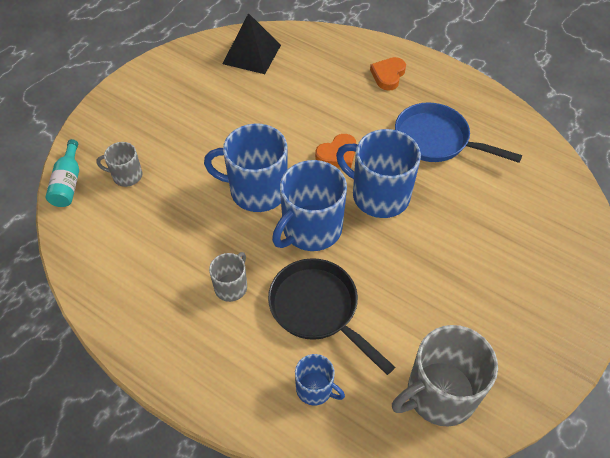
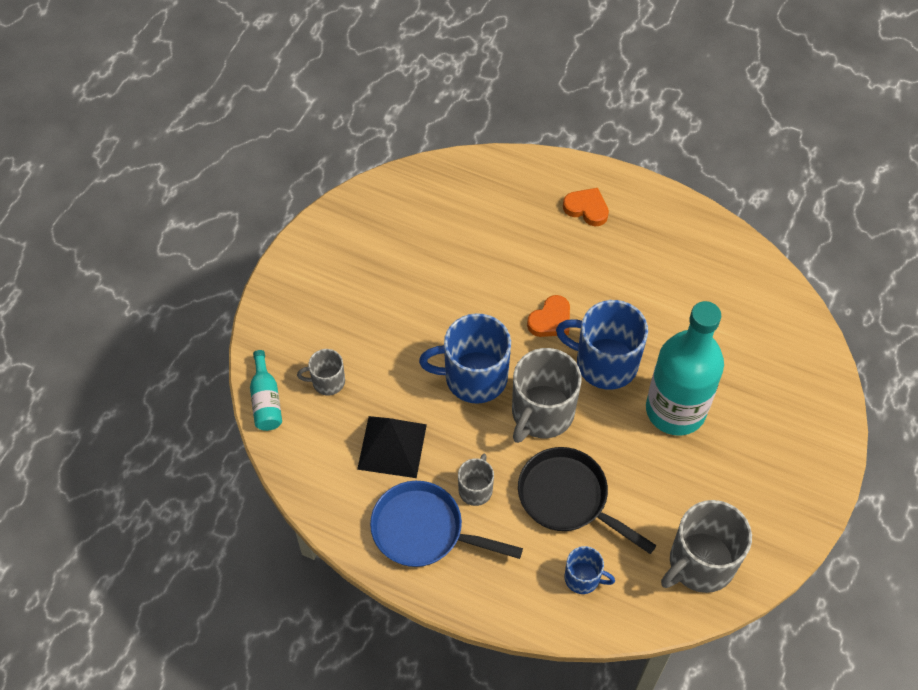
camera: 10 degrees left, 5 degrees up
black pyramid [222,13,281,74] -> black pyramid moved to [357,416,427,478]
blue mug [272,160,347,251] -> grey mug [512,348,582,443]
orange heart [370,57,406,91] -> orange heart turned 105 degrees clockwise [563,188,609,226]
blue pan [395,102,522,163] -> blue pan moved to [370,481,523,567]
none -> turquoise bottle [646,301,724,435]

